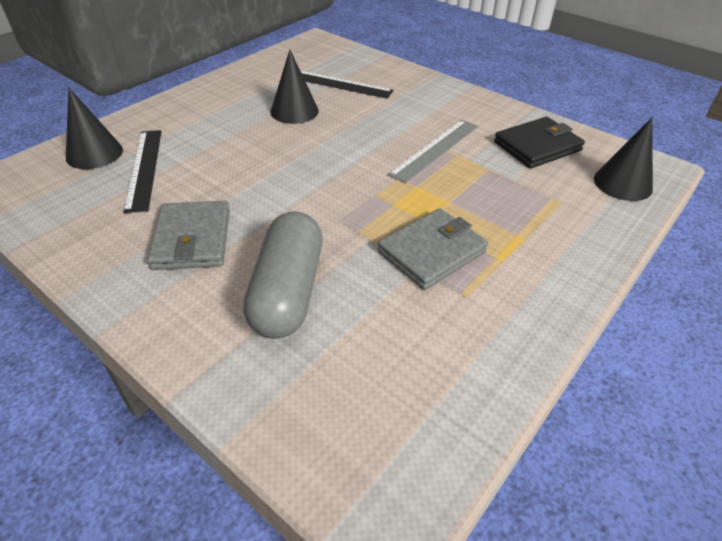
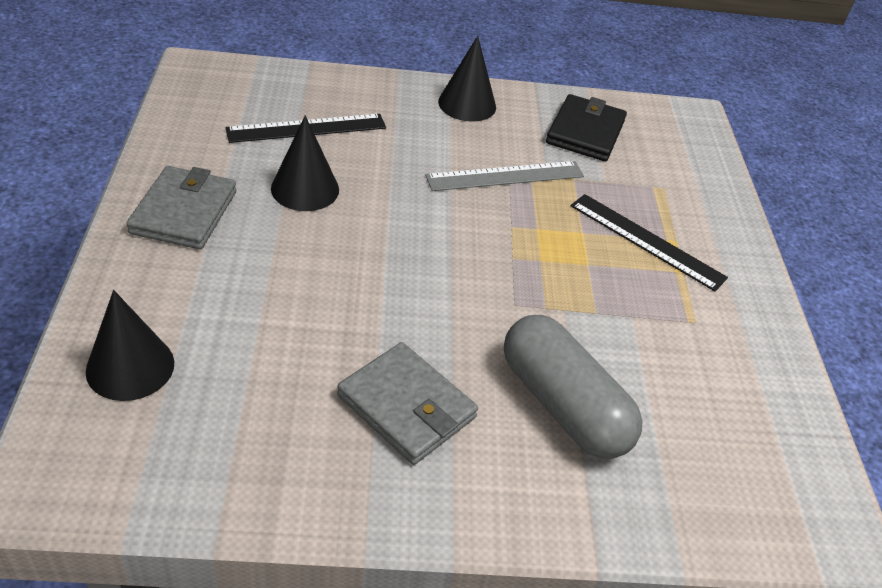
camera: 45 degrees left, 0 degrees up
black ruler [123,130,162,213] -> black ruler moved to [571,194,728,291]
grey wallet [377,208,488,290] -> grey wallet moved to [126,166,236,249]
grey ruler [388,120,478,183] -> grey ruler turned 75 degrees clockwise [425,161,584,191]
black cone [594,118,653,201] -> black cone moved to [438,36,496,122]

